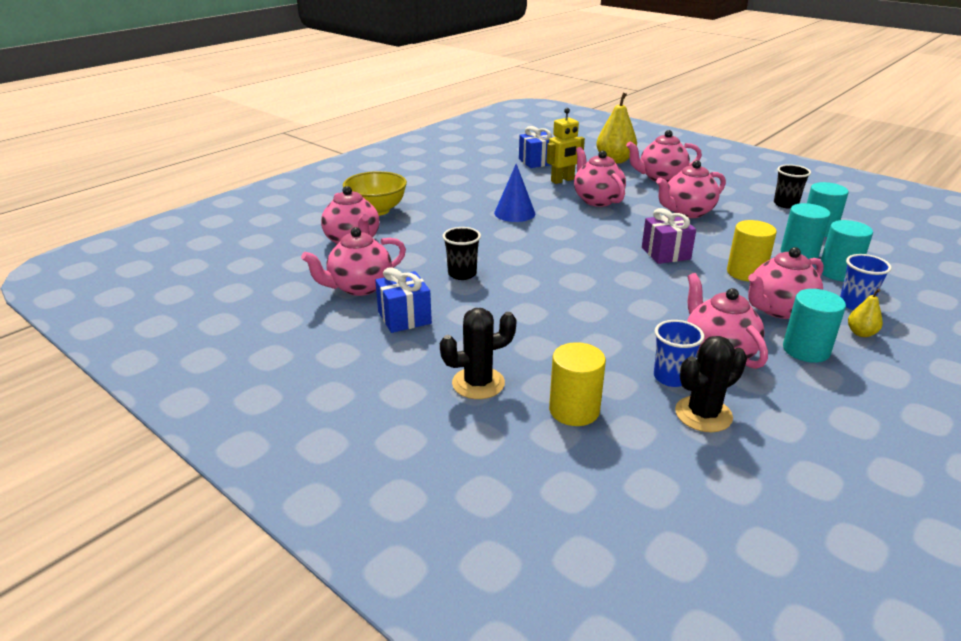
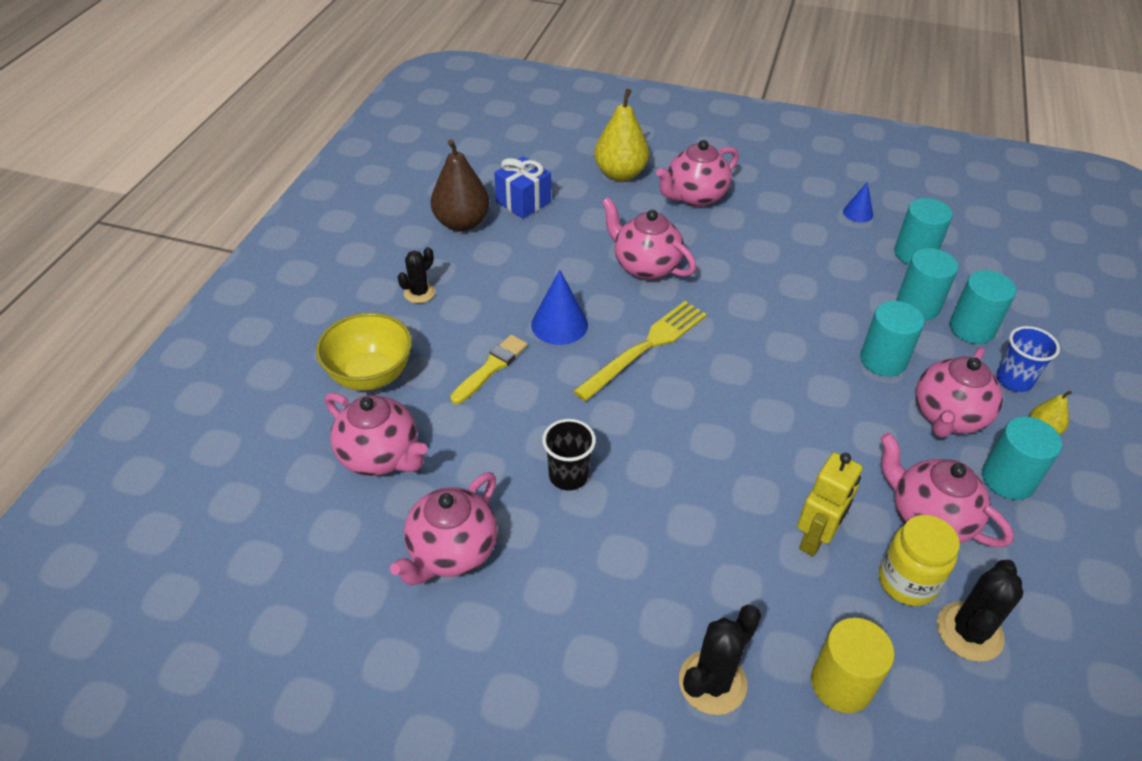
camera: 25 degrees left, 15 degrees up
blue gift [375,267,432,333] -> none
yellow robot [546,108,585,184] -> yellow robot moved to [797,452,862,556]
purple gift [642,208,696,264] -> none
blue cup [654,320,704,387] -> yellow jar [879,515,960,606]
pink teapot [656,160,726,218] -> none
yellow cylinder [727,220,777,282] -> turquoise cylinder [860,301,924,377]
black cup [774,164,811,209] -> blue cone [843,182,873,223]
none -> black cactus [398,247,435,303]
none -> brown pear [431,139,490,232]
none -> yellow brush [450,335,528,404]
none -> yellow fork [573,301,707,401]

